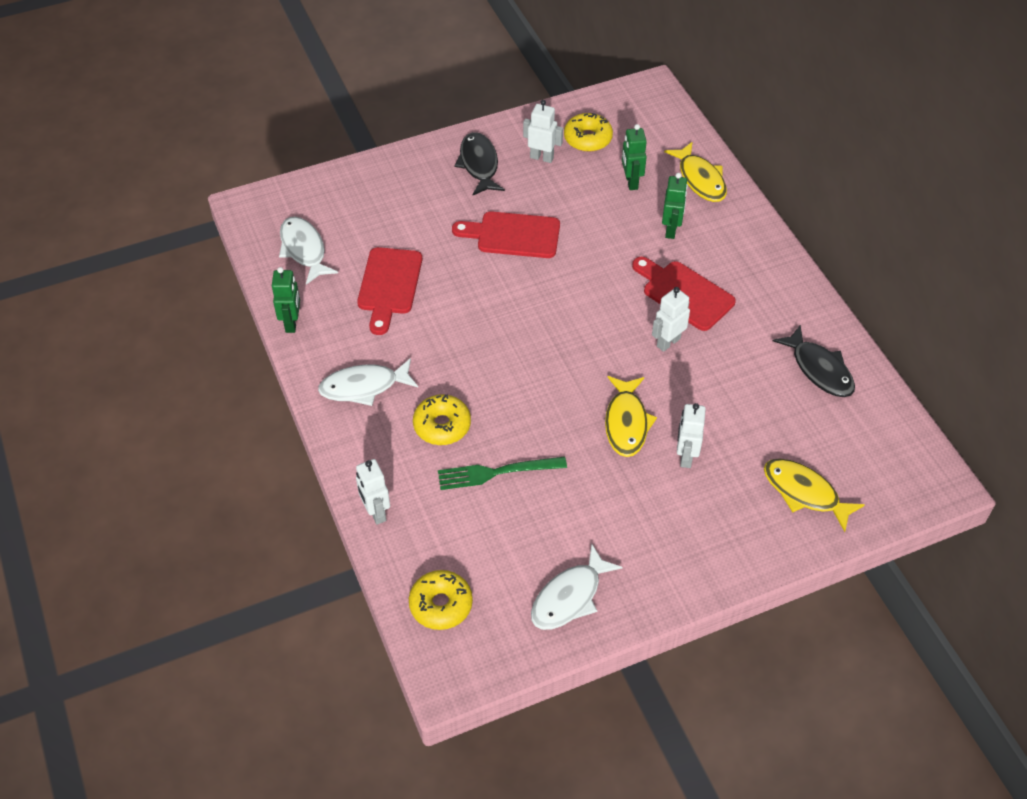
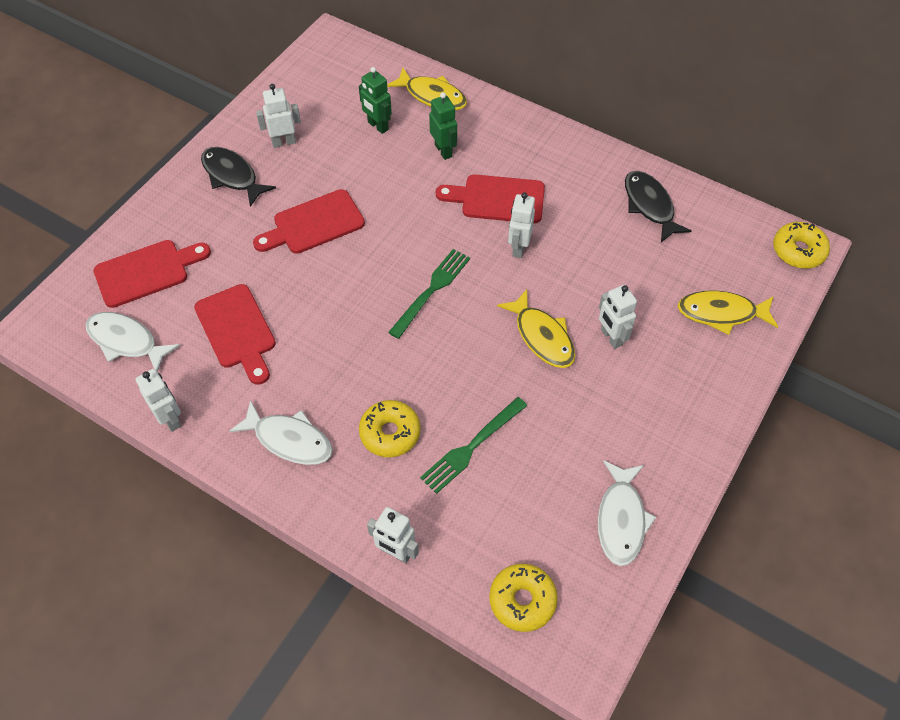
camera: 35 degrees left, 5 degrees up
green robot [272,267,300,333] -> white robot [135,369,181,432]
white fish [318,358,418,406] -> white fish turned 105 degrees counterclockwise [229,400,333,465]
yellow donut [564,113,613,152] -> yellow donut moved to [773,222,830,269]
black fish [773,325,855,397] -> black fish turned 135 degrees counterclockwise [625,171,692,243]
none -> red cutting board [93,240,211,308]
none -> green fork [388,249,470,339]

